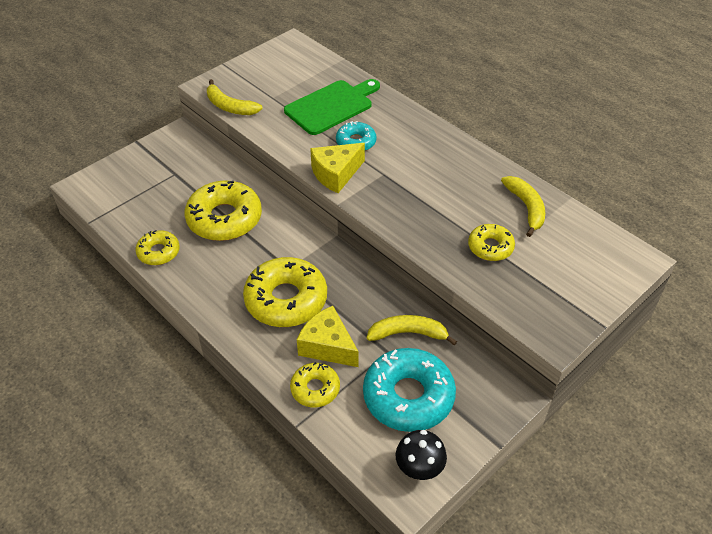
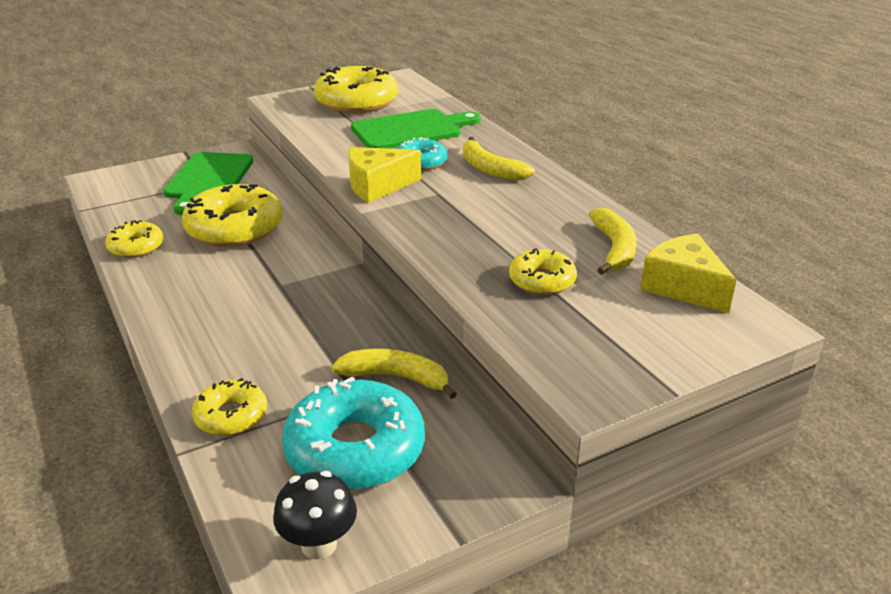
camera: 15 degrees right, 15 degrees down
yellow banana [207,79,263,115] -> yellow banana moved to [463,137,535,181]
yellow donut [243,257,327,327] -> yellow donut moved to [314,66,398,113]
yellow cheese [297,306,359,367] -> yellow cheese moved to [640,233,737,313]
none -> green cutting board [163,152,253,215]

